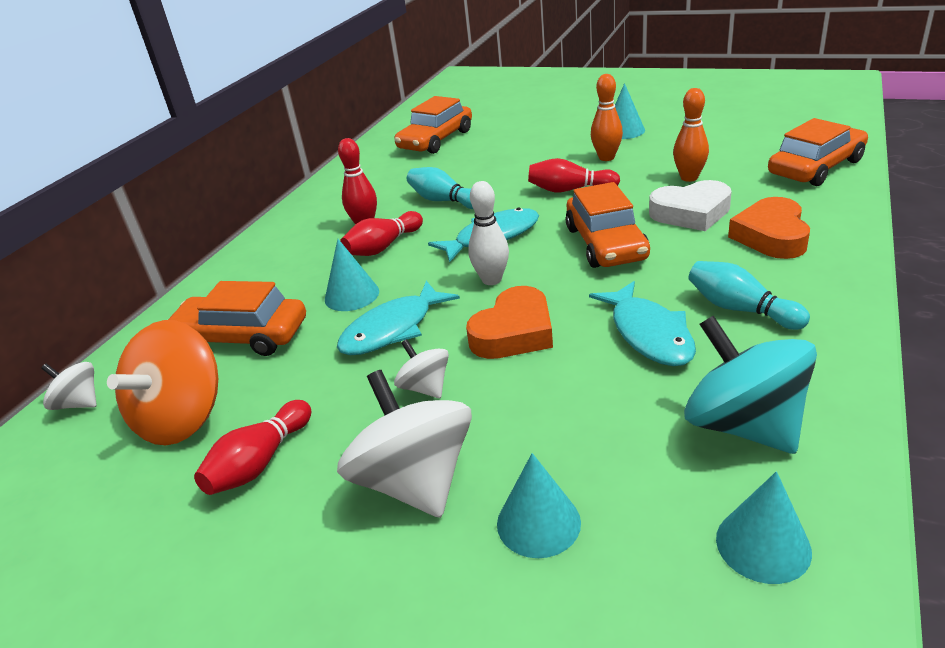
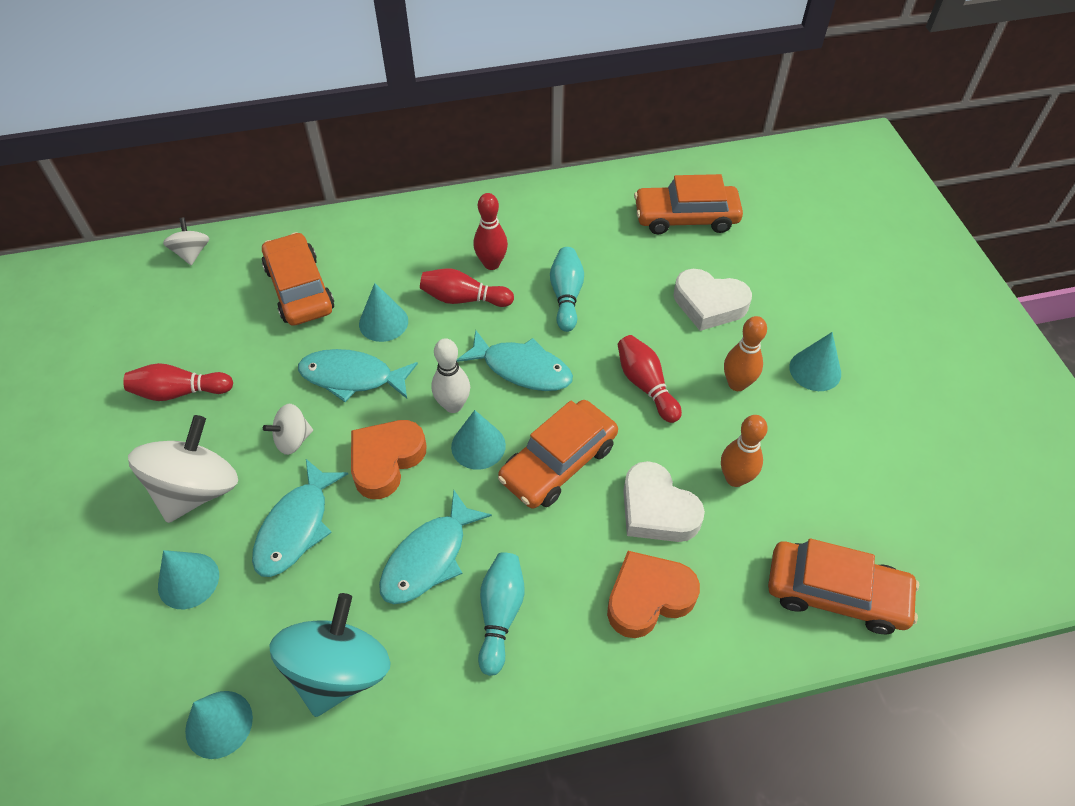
camera: 50 degrees right, 20 degrees up
orange spinning top [107,320,218,445] -> none
white spinning top [394,339,449,398] -> white spinning top turned 135 degrees counterclockwise [263,404,313,455]
orange heart [466,286,553,359] -> orange heart turned 120 degrees clockwise [351,420,427,499]
none -> turquoise fish [252,459,348,577]
none -> turquoise cone [451,410,506,470]
none -> white heart [674,269,752,331]

